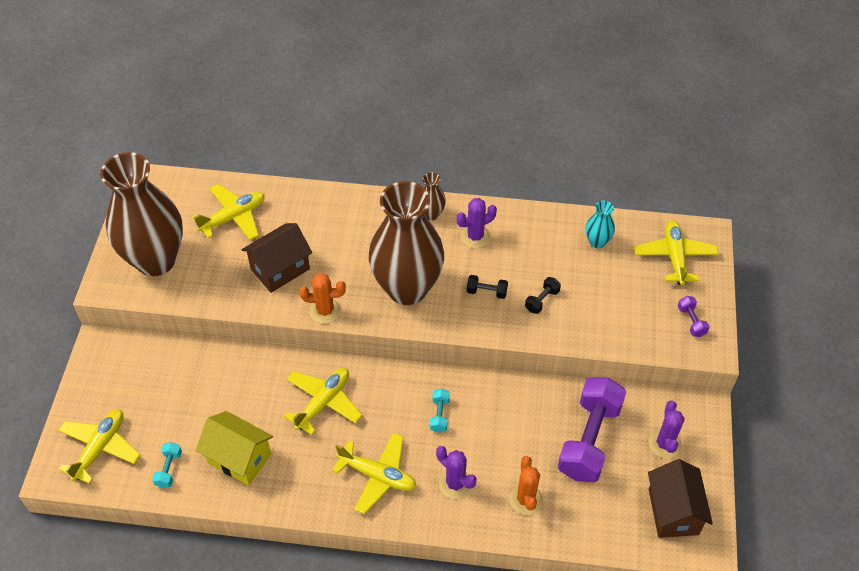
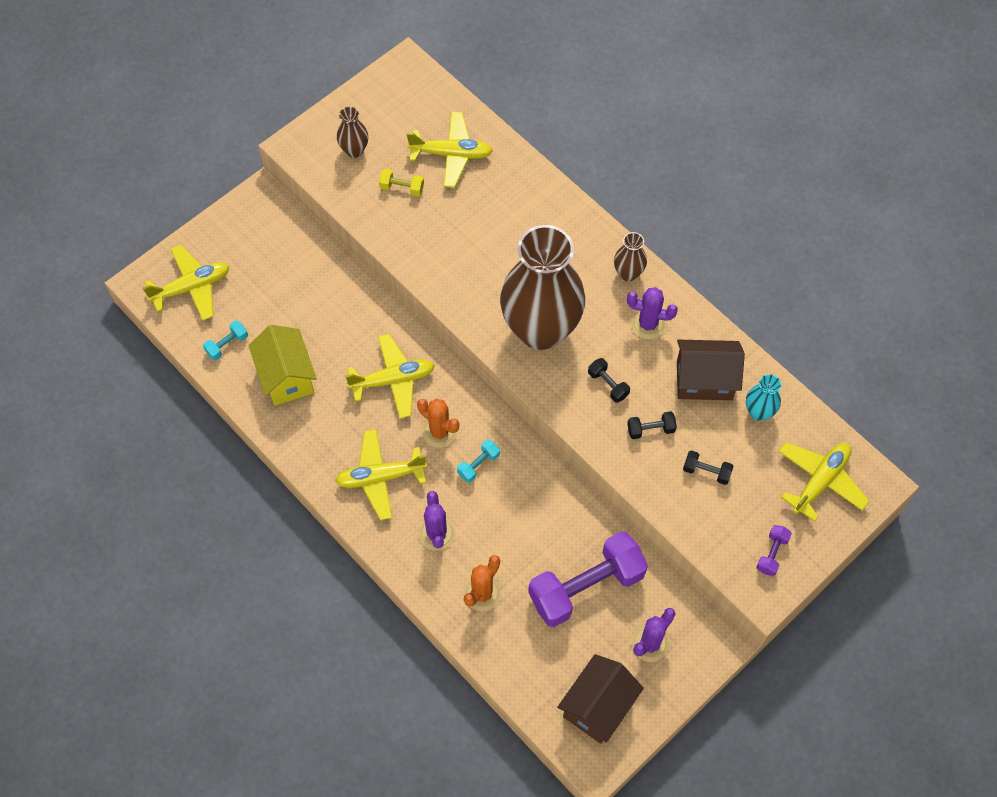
camera: 40 degrees right, 10 degrees up
brown vase [100,152,183,276] -> brown vase [337,107,368,158], size x0.41
brown house [242,223,312,293] -> brown house moved to [677,340,745,400]
orange cactus [299,273,346,324] -> orange cactus moved to [417,398,459,448]
yellow plane [332,432,416,514] -> yellow plane turned 105 degrees clockwise [335,429,427,520]
none -> yellow dumbbell [379,169,424,196]
none -> black dumbbell [683,450,733,485]

